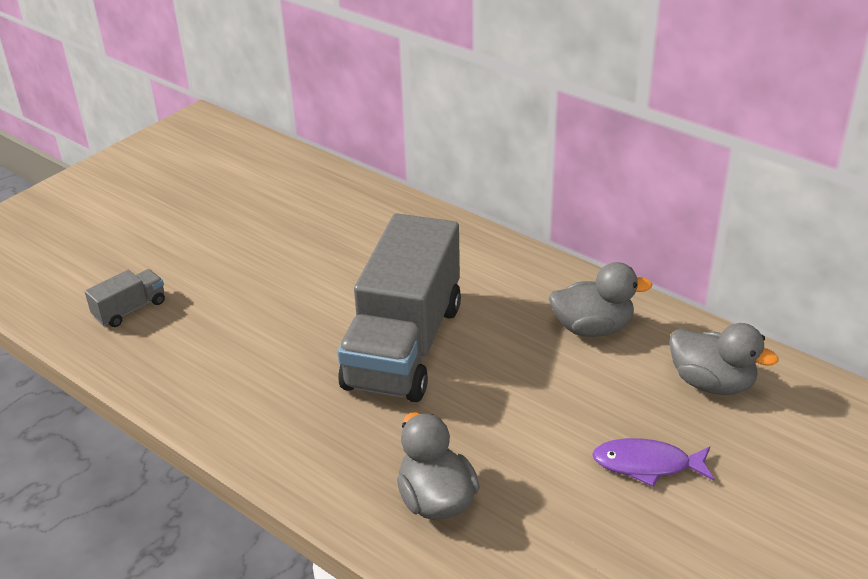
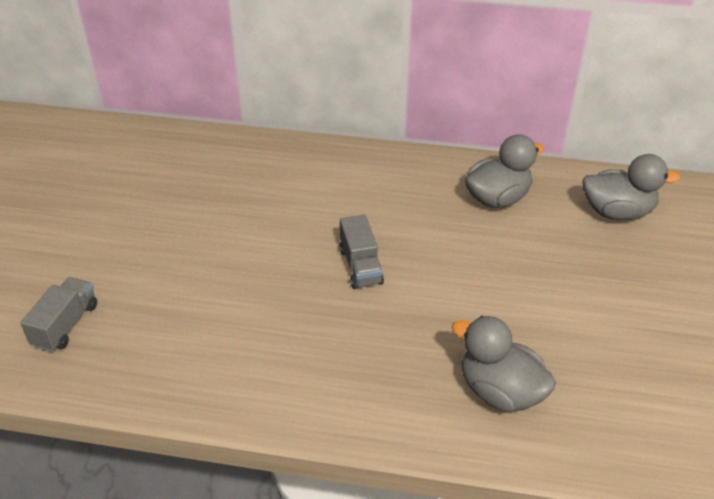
camera: 30 degrees left, 5 degrees up
grey truck [337,213,461,402] -> grey truck [339,215,384,289], size x0.40
purple fish [592,438,714,487] -> none

